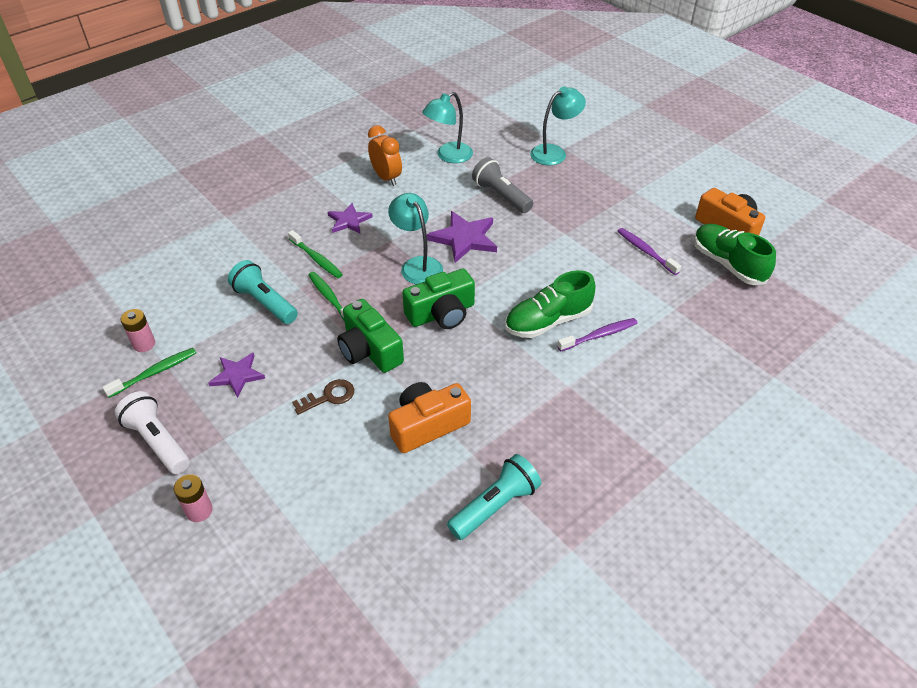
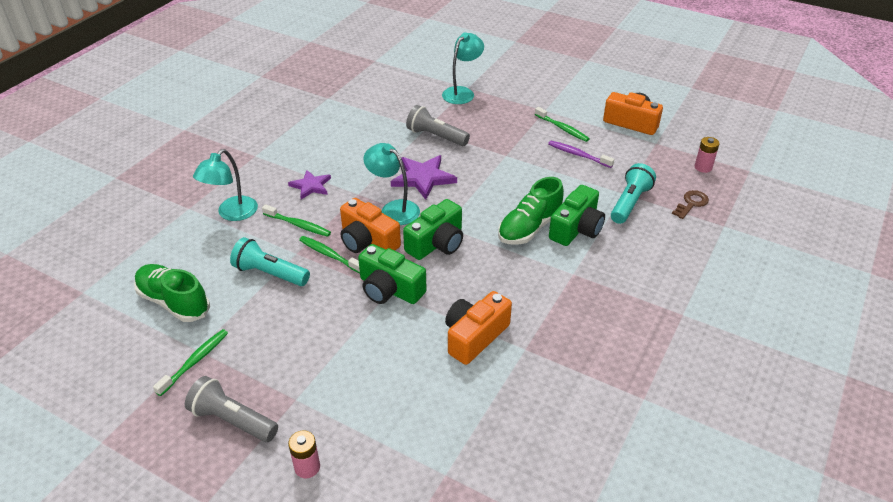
camera: 20 degrees left, 5 degrees down
white flashlight [115,391,190,474] -> grey flashlight [185,376,278,442]
pink battery [121,309,155,352] -> pink battery moved to [695,137,720,173]
purple star [208,353,265,398] -> none
brown key [292,379,354,415] -> brown key moved to [672,190,709,219]
orange clock [368,125,402,186] -> none
turquoise lamp [422,92,473,163] -> turquoise lamp moved to [193,149,258,221]
turquoise flashlight [447,454,541,540] -> turquoise flashlight moved to [611,163,656,224]
purple toothbrush [557,318,637,352] -> green camera [549,185,605,246]
green shoe [694,224,776,285] -> green shoe moved to [134,264,210,322]
none -> orange camera [340,198,401,253]
none -> green toothbrush [535,107,590,142]

